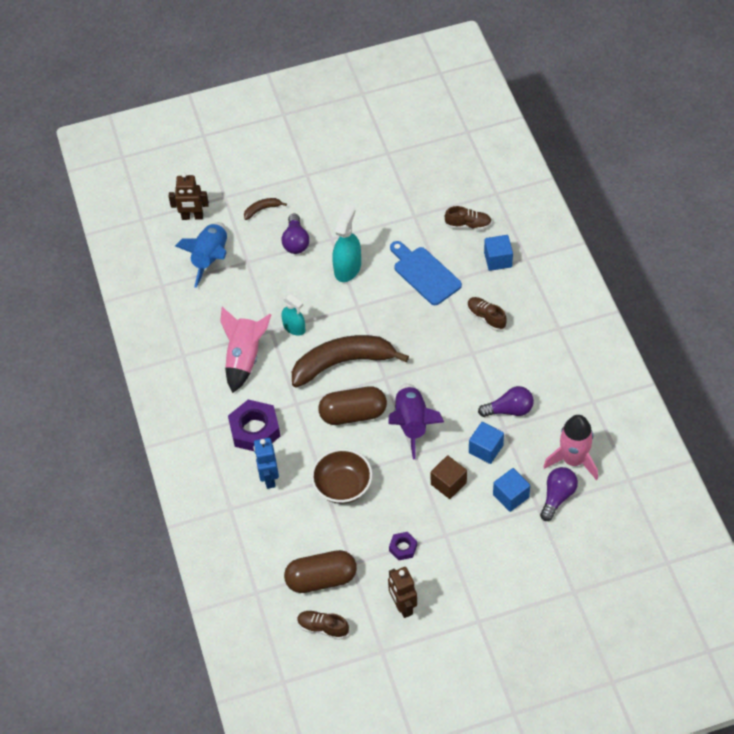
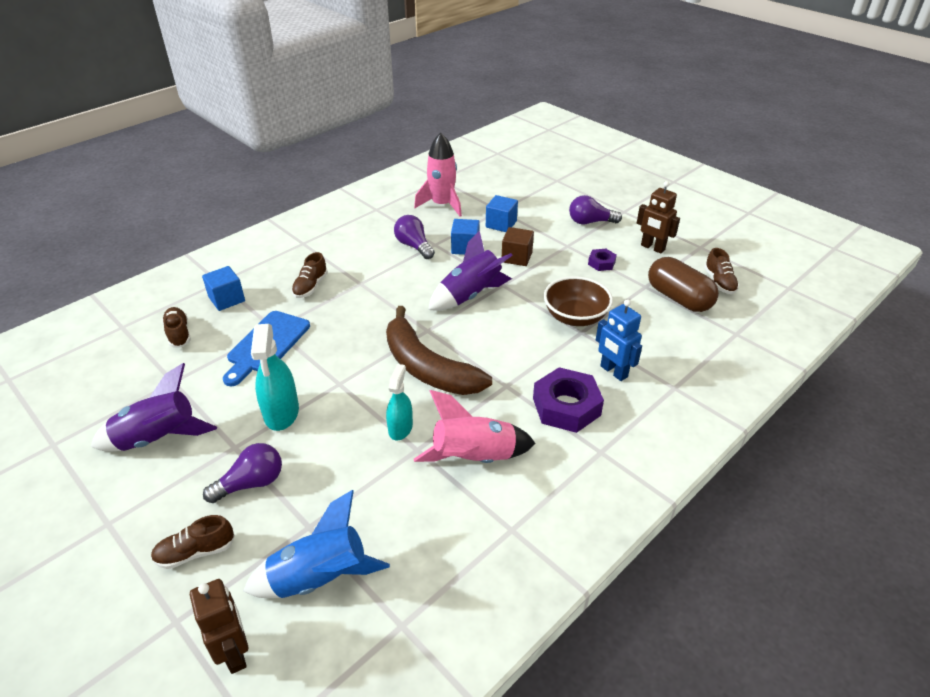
camera: 120 degrees left, 15 degrees down
brown banana [244,198,287,220] -> brown shoe [151,515,235,569]
blue robot [253,438,279,489] -> blue robot turned 90 degrees clockwise [596,299,642,381]
brown capsule [318,386,387,425] -> none
turquoise spray bottle [332,205,361,282] -> turquoise spray bottle turned 90 degrees counterclockwise [251,324,299,431]
brown robot [388,567,417,618] -> brown robot turned 90 degrees clockwise [637,181,680,253]
purple light bulb [540,467,578,521] -> purple light bulb moved to [569,195,622,224]
none -> purple rocket [91,363,217,452]

